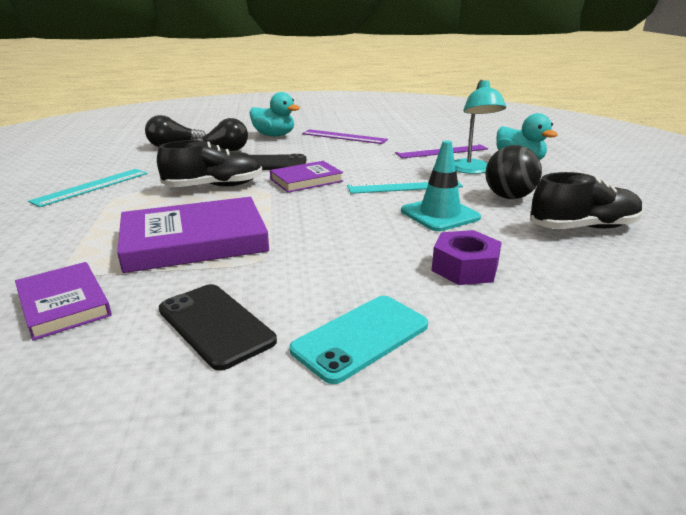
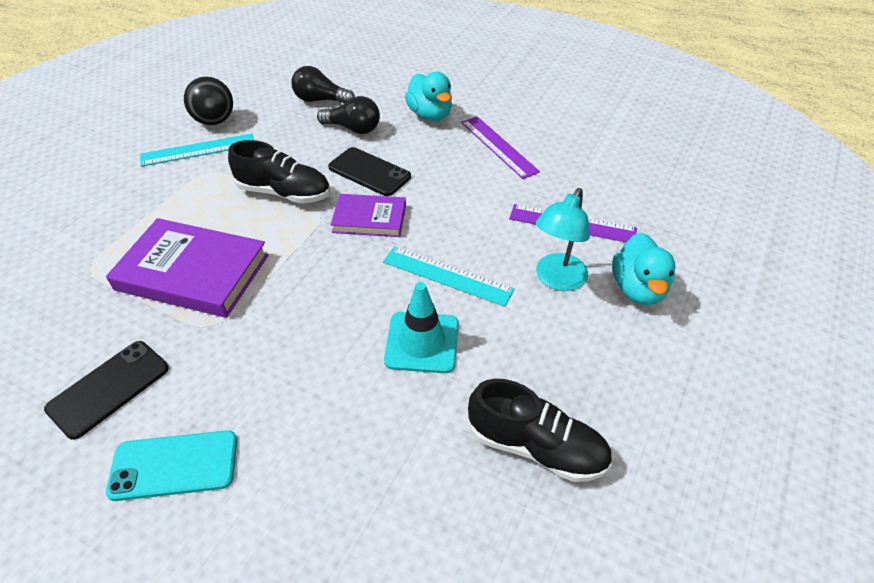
camera: 35 degrees right, 20 degrees up
purple book [15,262,112,340] -> none
black phone [159,284,277,371] -> black phone turned 45 degrees clockwise [44,341,169,440]
purple nut [432,230,502,285] -> none
black ball [486,145,542,199] -> black ball moved to [184,76,233,125]

